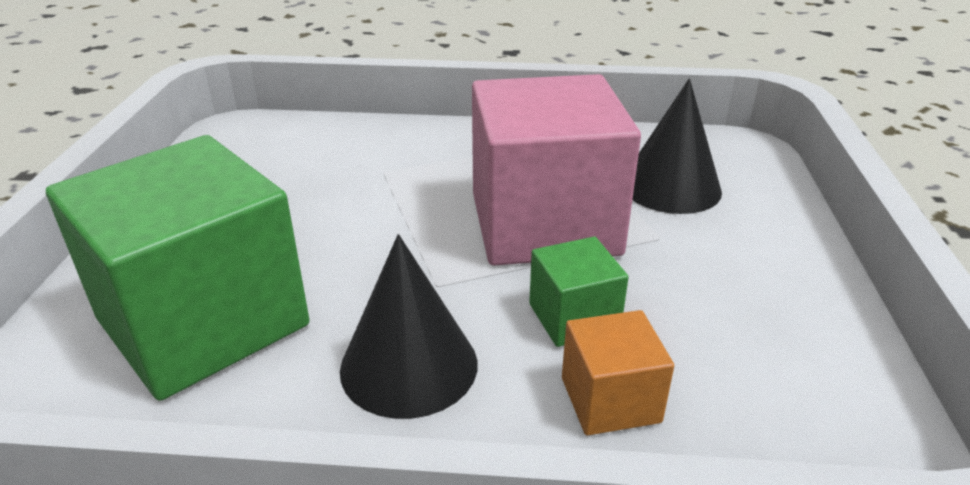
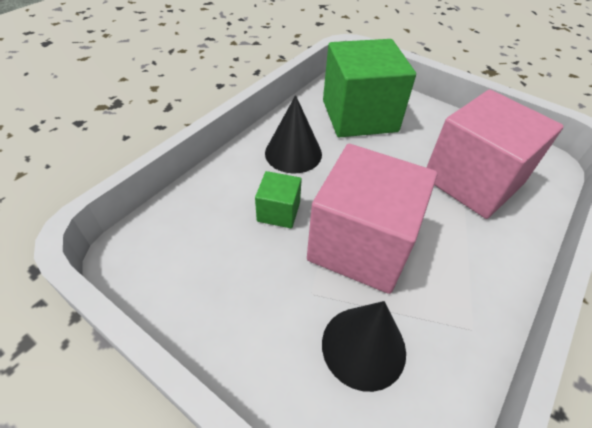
camera: 120 degrees right, 15 degrees up
orange cube [562,310,674,435] -> none
none -> pink cube [426,90,564,219]

